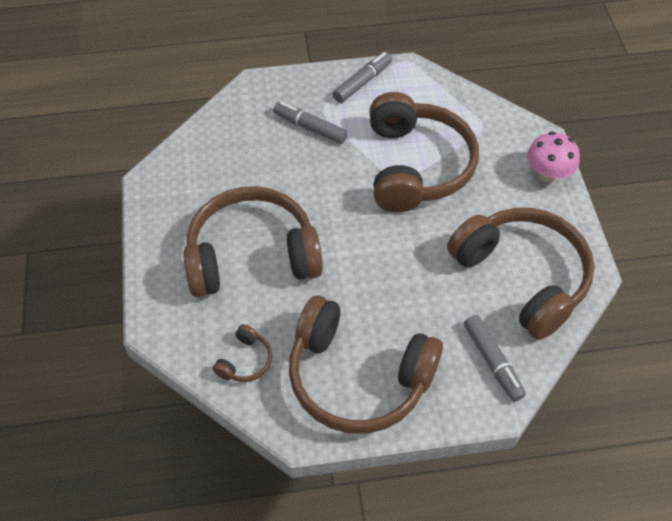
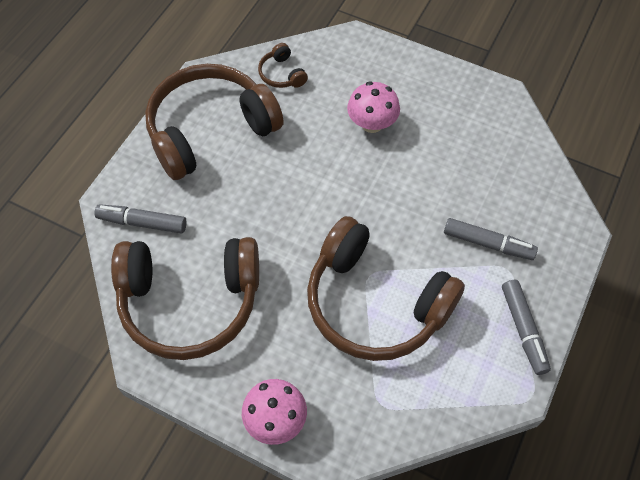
camera: 125 degrees right, 5 degrees up
brown headphones [183,186,323,297] -> pink mushroom [347,81,400,133]
grey marker [273,102,348,144] -> grey marker turned 45 degrees clockwise [444,218,538,260]

